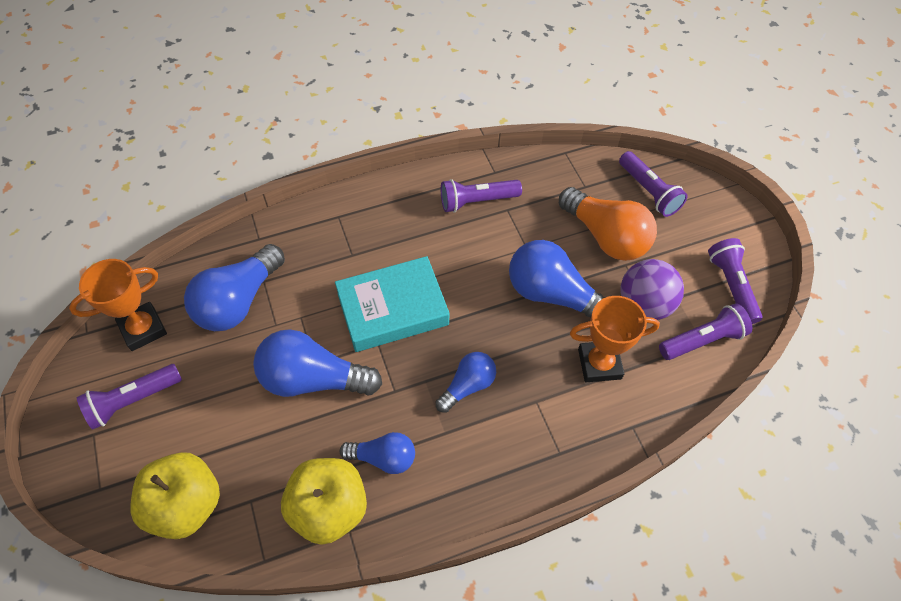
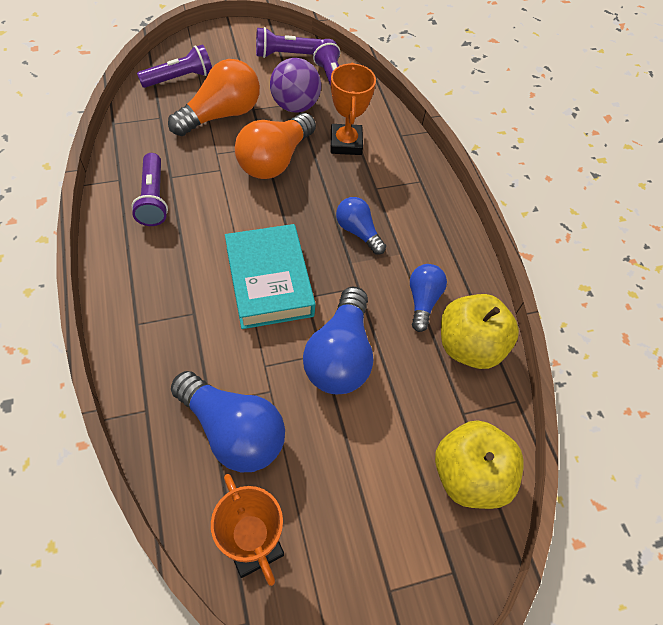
camera: 90 degrees left, 0 degrees up
purple flashlight [77,364,182,430] -> none
blue light bulb [509,240,606,317] -> orange light bulb [235,113,316,179]

